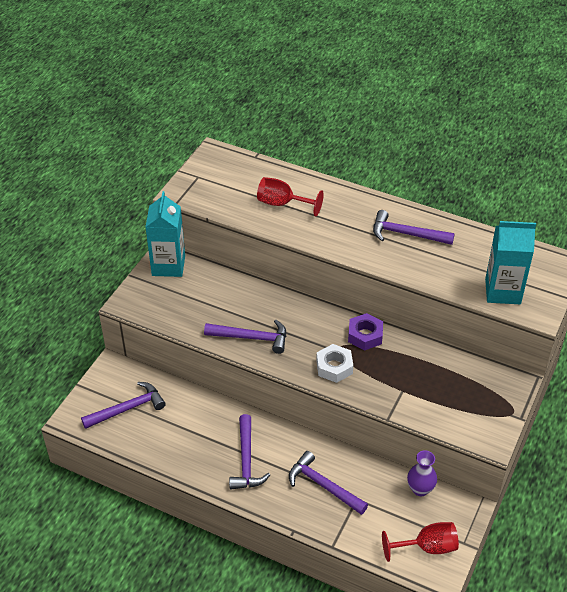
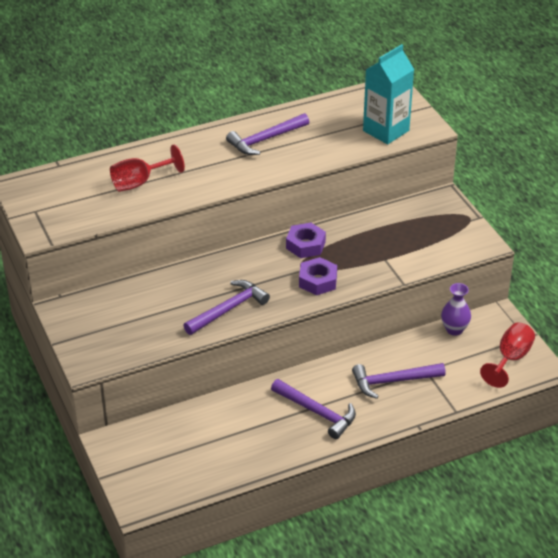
camera: 50 degrees left, 5 degrees down
purple hammer [81,382,166,429] -> none
turquoise carton [145,191,185,277] -> none
white nut [316,344,353,383] -> purple nut [299,257,337,295]

